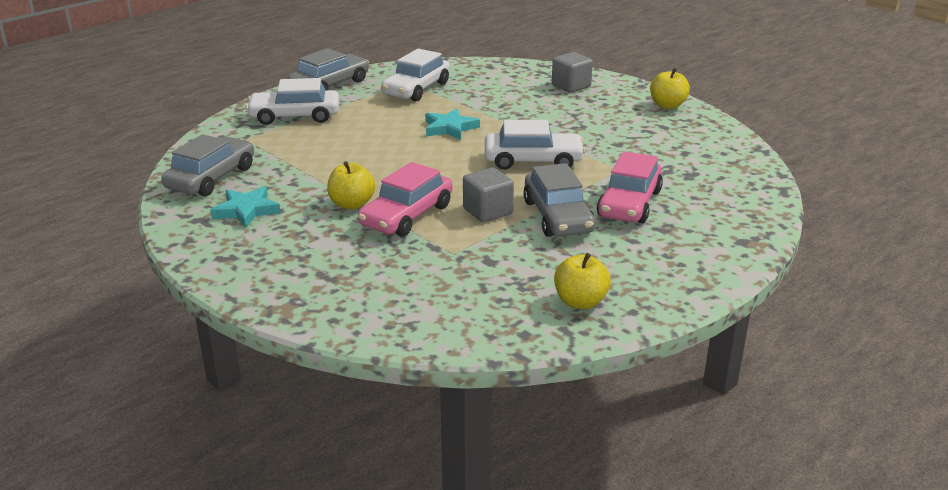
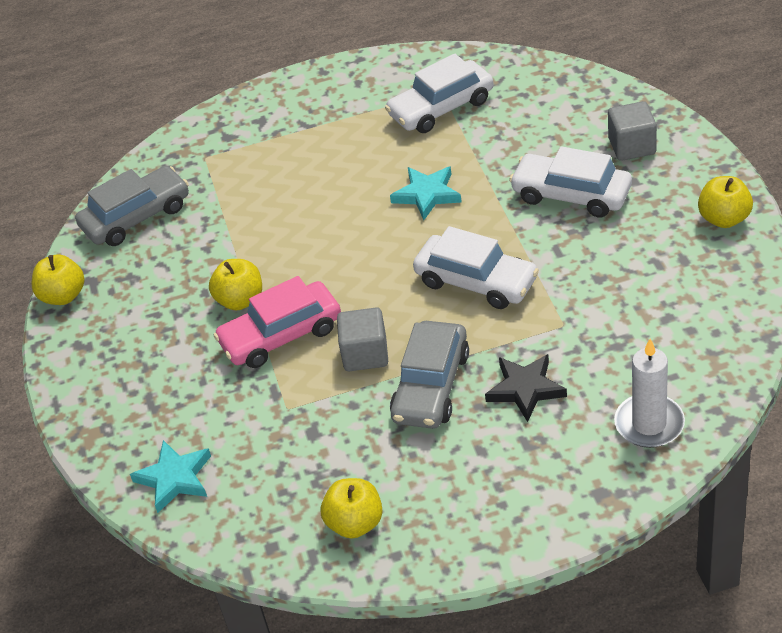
camera: 35 degrees right, 15 degrees up
turquoise star [210,186,281,228] -> turquoise star moved to [130,440,211,513]
white car [246,78,339,125] -> white car moved to [509,146,632,218]
grey car [288,48,369,90] -> none
pink car [597,151,663,223] -> black star [485,354,567,422]
none -> yellow apple [31,254,84,305]
none -> white candle [614,339,685,448]

